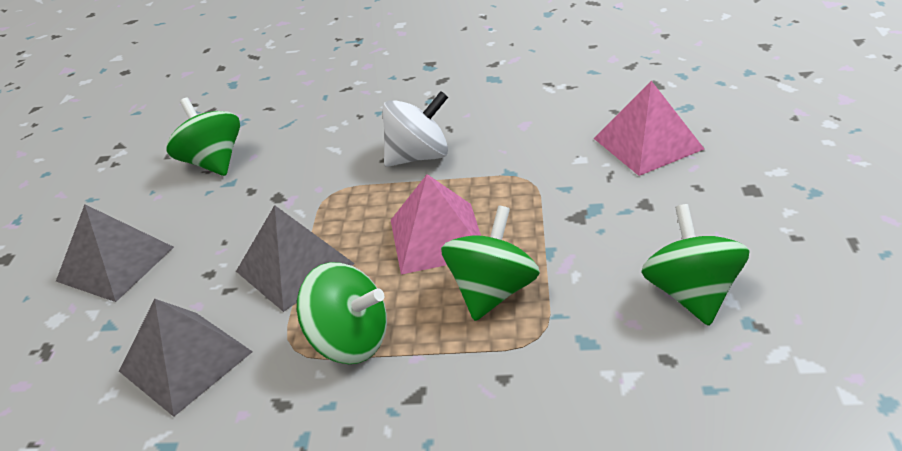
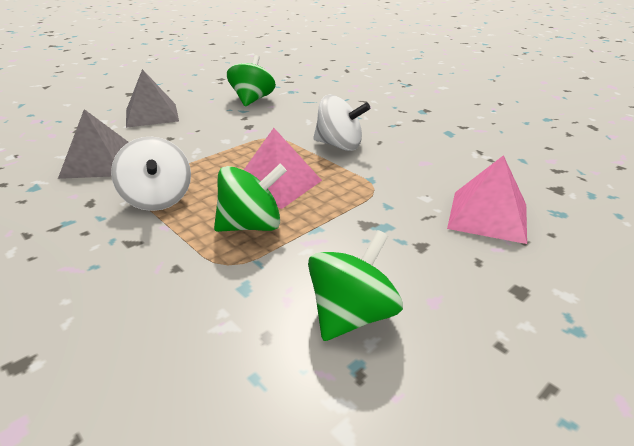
camera: 40 degrees right, 5 degrees down
grey pyramid [236,205,355,312] -> none
green spinning top [297,262,387,364] -> white spinning top [111,137,191,211]

